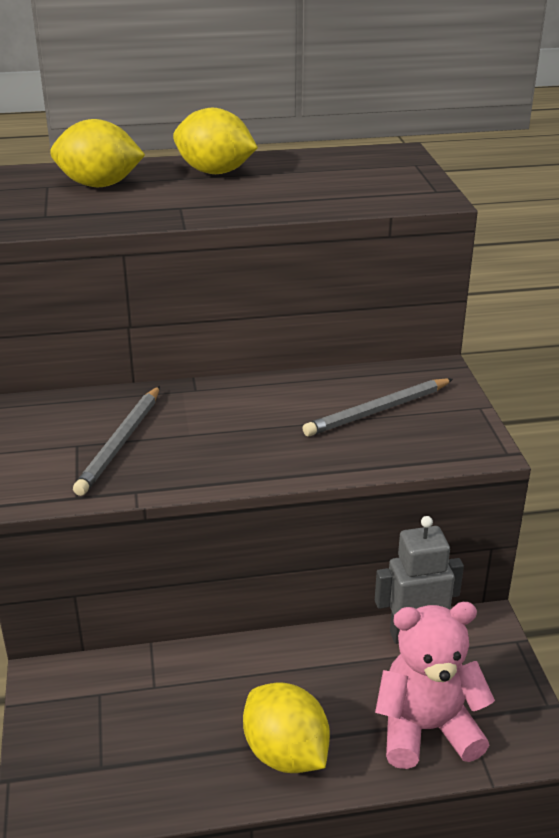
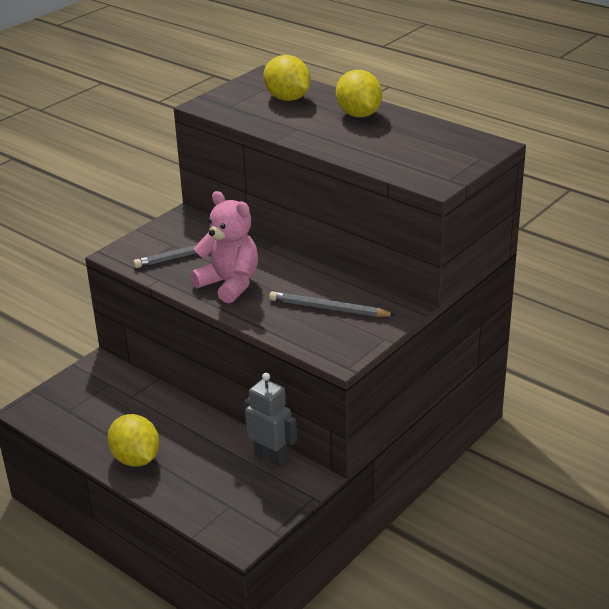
camera: 50 degrees right, 0 degrees up
yellow lemon [243,682,330,773] -> yellow lemon turned 45 degrees counterclockwise [107,414,159,467]
pink teddy bear [375,602,495,769] -> pink teddy bear moved to [190,191,258,303]

